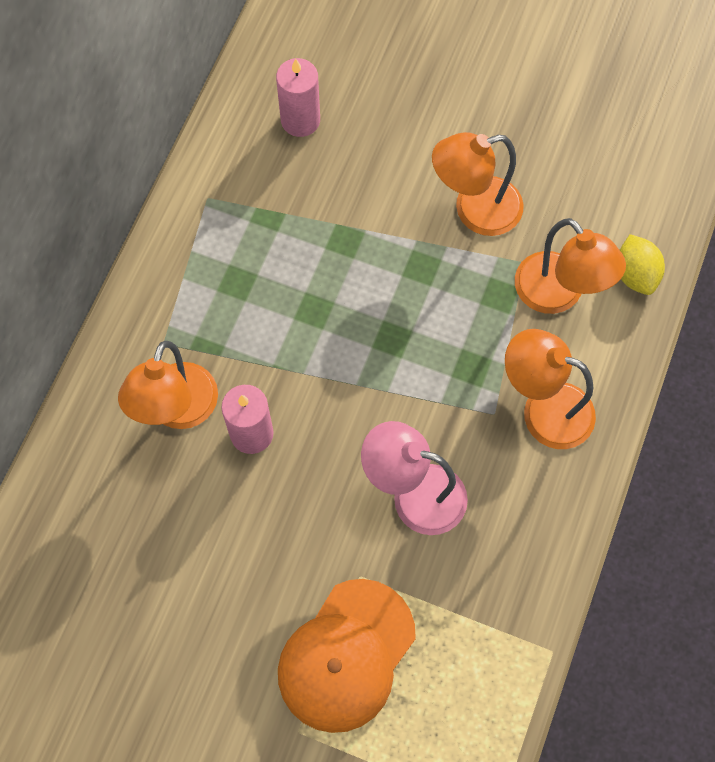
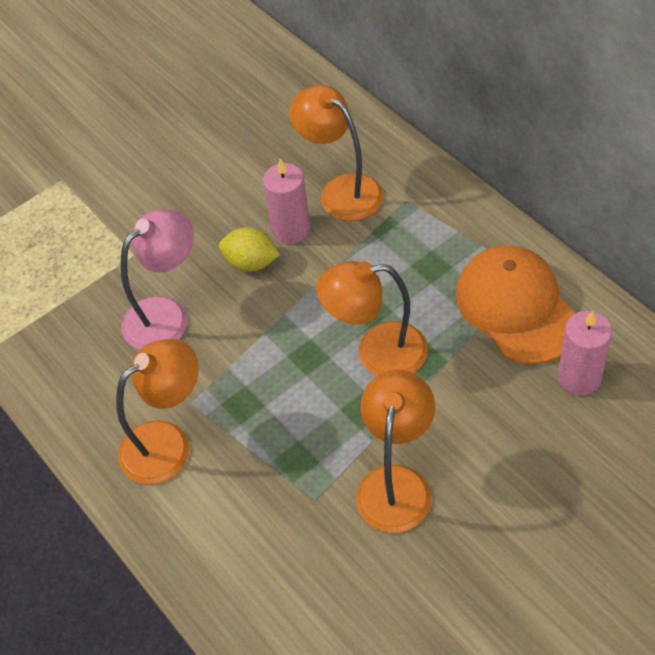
camera: 125 degrees right, 15 degrees down
orange cap [278,579,416,733] -> orange cap moved to [455,245,575,364]
orange lamp [515,218,626,314] -> orange lamp moved to [316,261,428,376]
yellow lemon [620,234,665,295] -> yellow lemon moved to [219,227,280,272]

